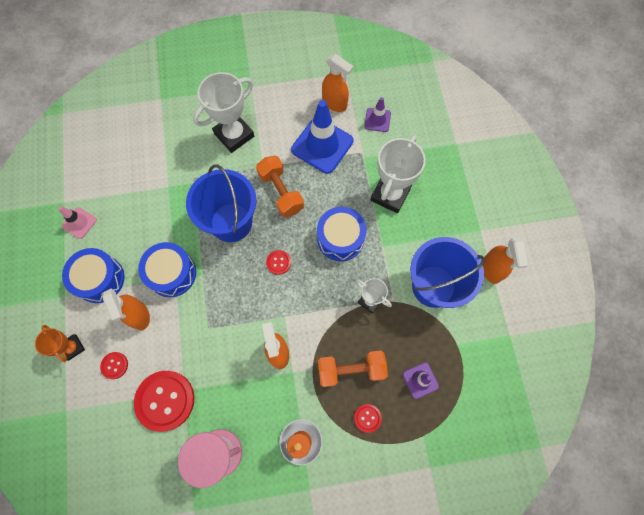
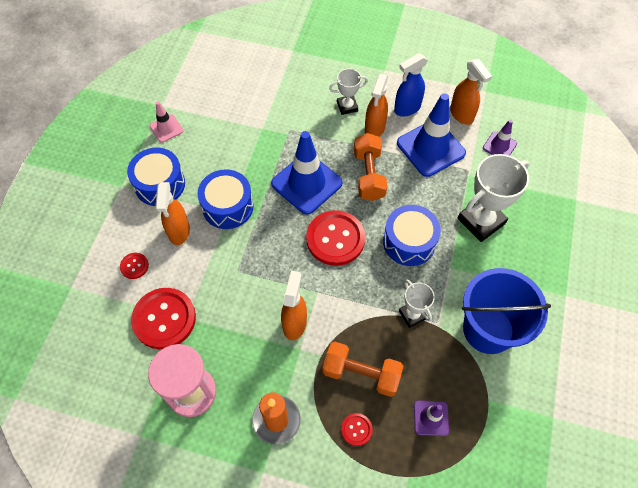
camera: 25 degrees right, 10 degrees down
orange trophy [35,325,85,362] -> none
blue bucket [186,165,256,242] -> blue traffic cone [271,131,343,215]
white trophy [193,72,254,153] -> white trophy [329,68,368,115], size x0.56
red button [266,250,291,275] -> red button [306,210,365,266], size x2.16
orange spray bottle [483,237,528,284] -> orange spray bottle moved to [365,74,388,137]
none -> blue spray bottle [394,53,428,117]

